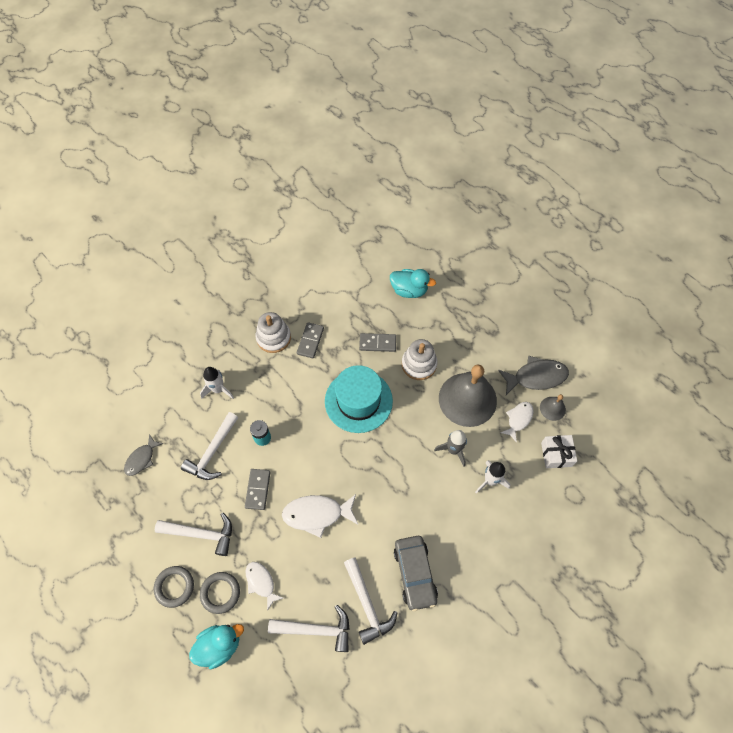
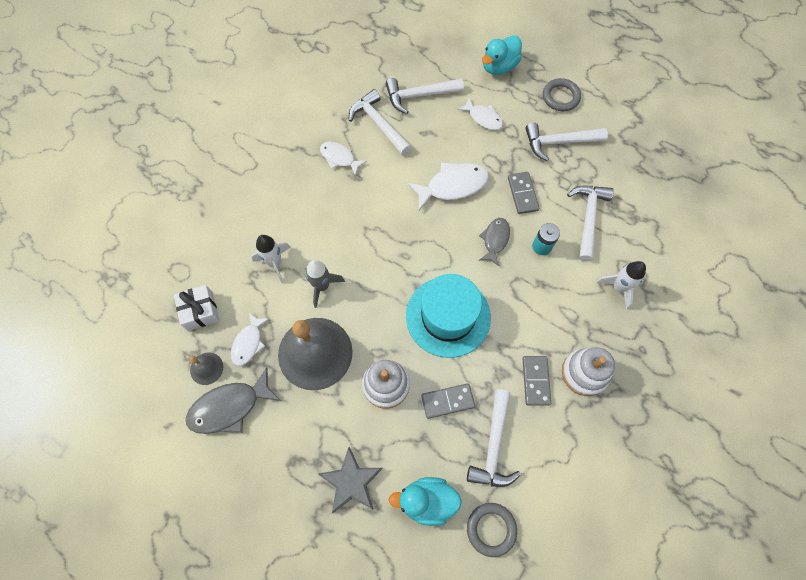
camera: 165 degrees right, 5 degrees up
grey fish [124,434,164,476] -> grey fish moved to [479,218,510,267]
grey ring [200,572,240,614] -> grey ring moved to [467,503,517,557]
grey car [394,536,438,611] -> white fish [320,142,367,176]
none -> grey star [319,447,383,513]
none -> white hammer [467,389,521,487]

